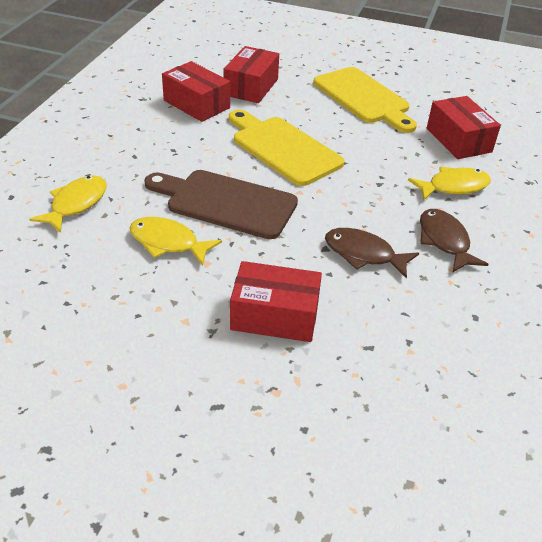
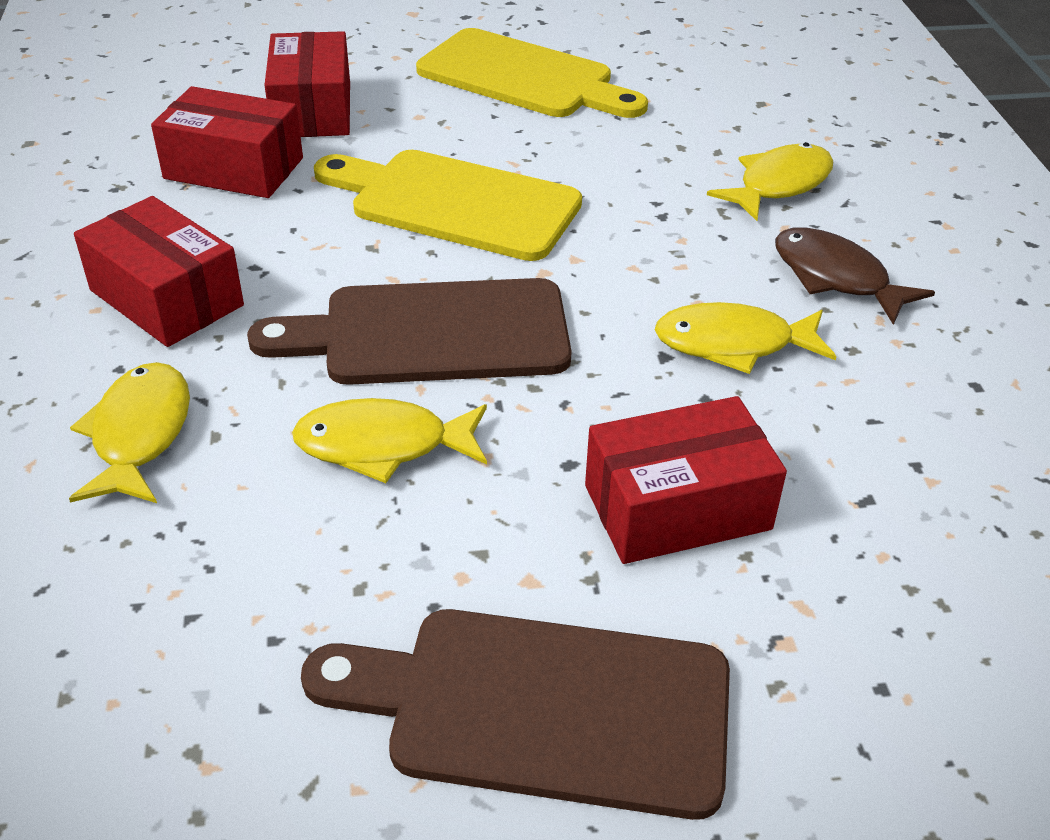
camera: 25 degrees left, 0 degrees up
brown fish [325,228,419,279] -> yellow fish [655,302,836,374]
red box [427,96,501,159] -> red box moved to [74,196,244,347]
none -> brown cutting board [301,609,730,820]

